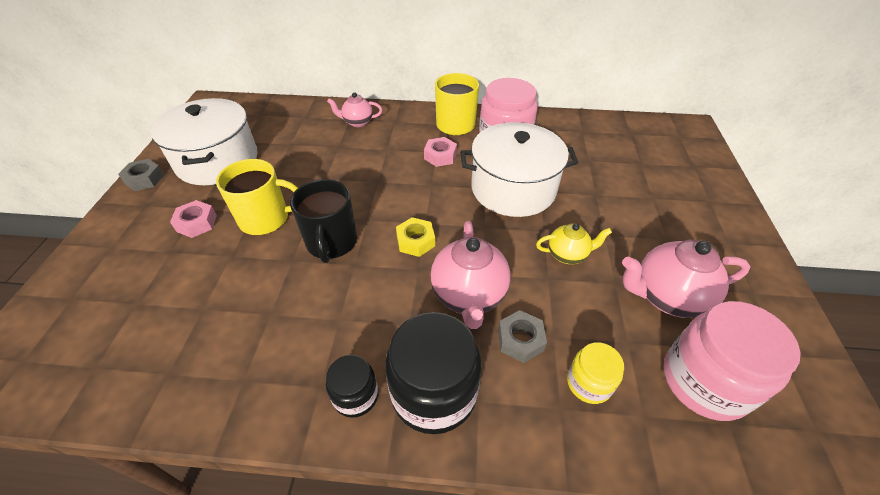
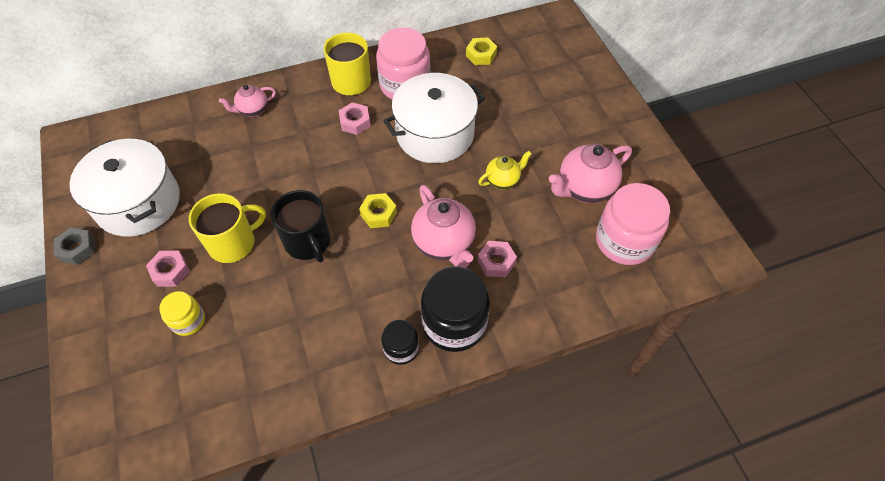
camera: 25 degrees left, 10 degrees up
grey nut [498,310,547,363] -> pink nut [478,241,517,277]
yellow jar [567,342,624,404] -> yellow jar moved to [159,291,205,336]
none -> yellow nut [466,38,497,65]

